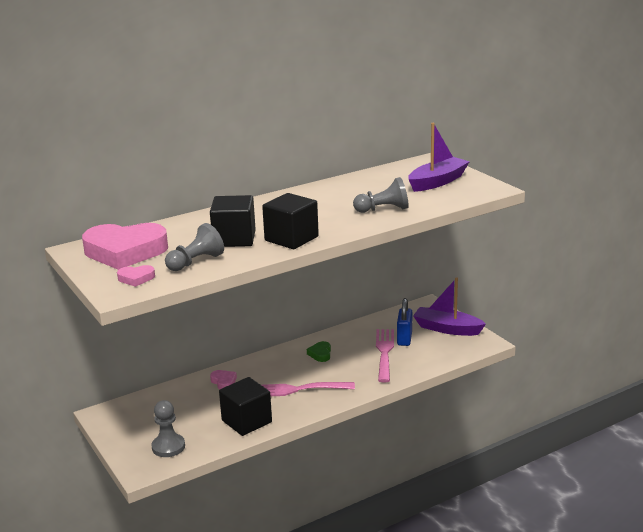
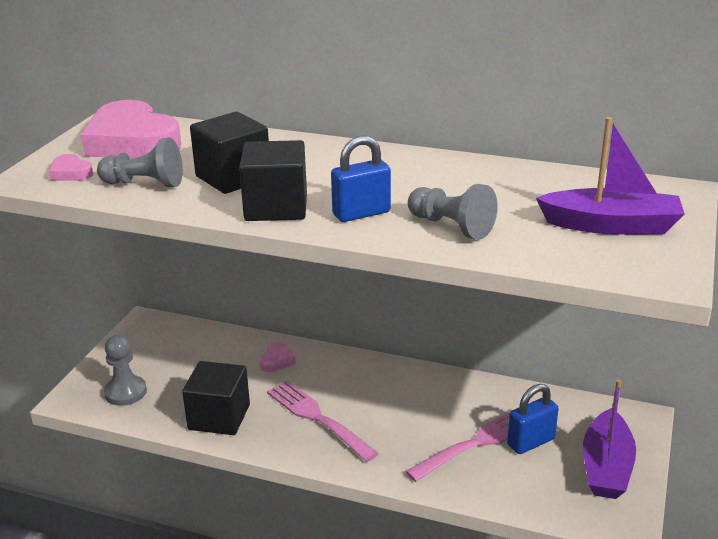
camera: 50 degrees right, 5 degrees up
green heart [307,341,331,362] -> none
purple boat [413,277,486,336] -> purple boat turned 150 degrees counterclockwise [583,379,636,499]
none -> blue padlock [331,136,391,222]

